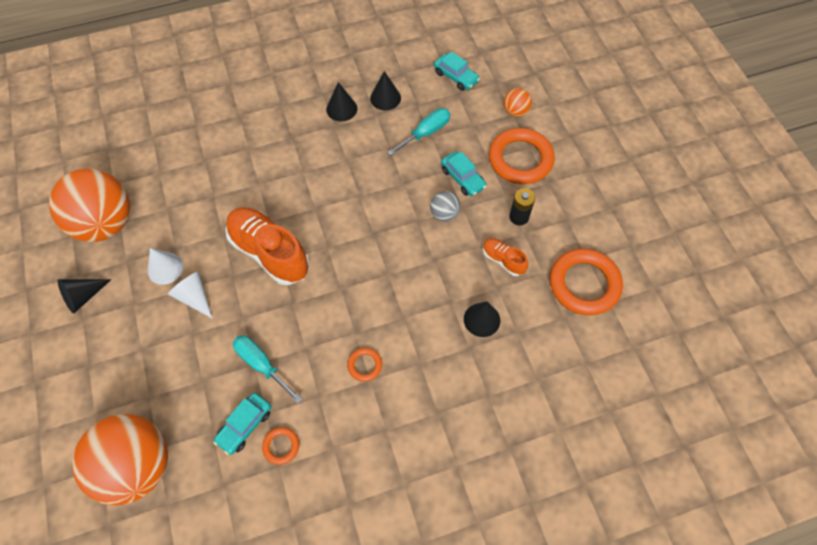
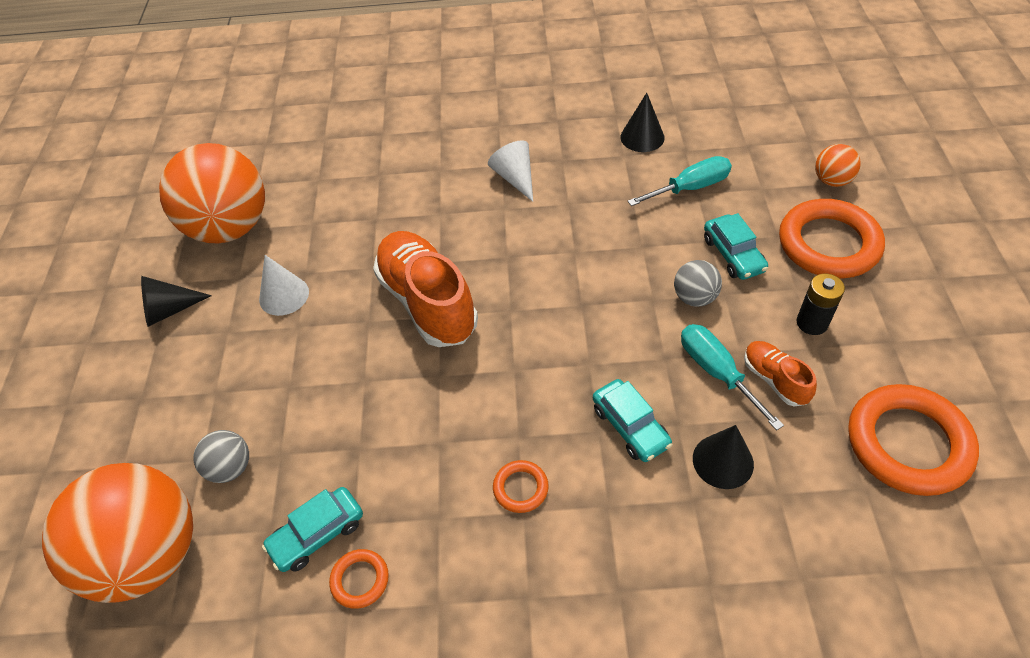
camera: 20 degrees right, 10 degrees down
white cone [168,272,213,319] -> white cone moved to [488,140,533,202]
turquoise screwdriver [233,335,303,403] -> turquoise screwdriver moved to [681,324,784,430]
black cone [326,82,357,121] -> none
turquoise car [434,51,480,91] -> turquoise car moved to [593,379,672,462]
none -> grey ball [194,430,249,483]

